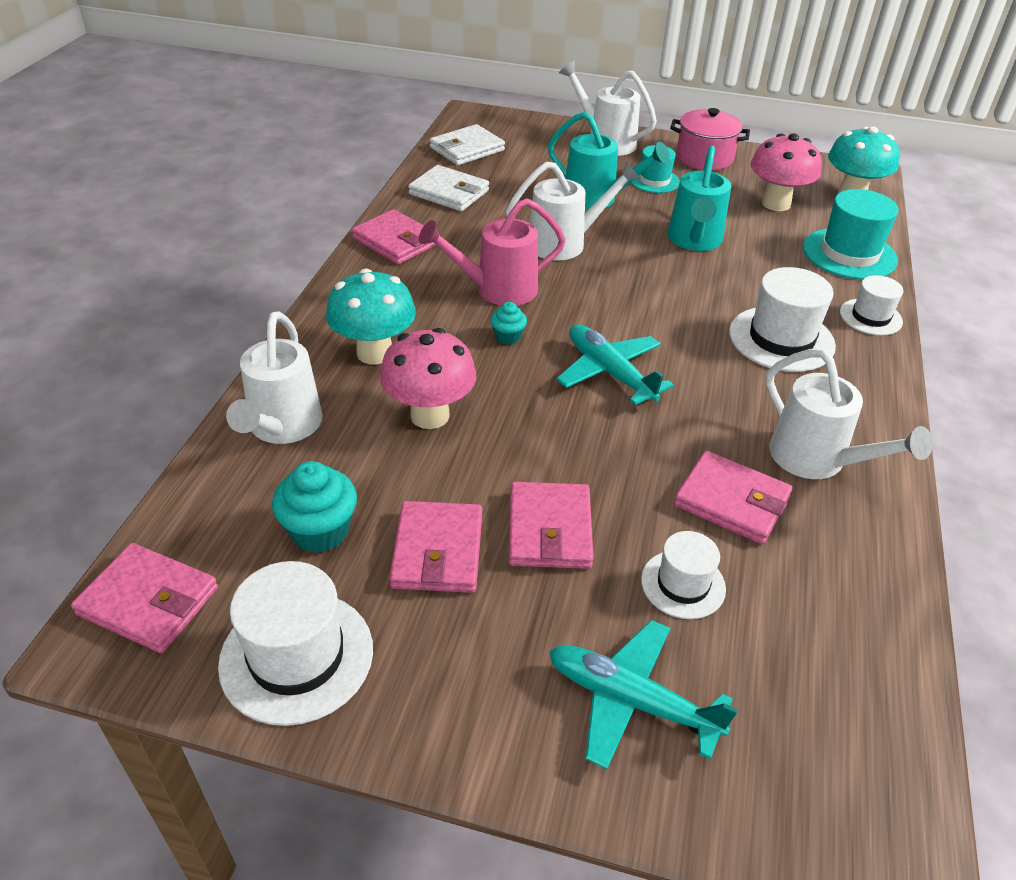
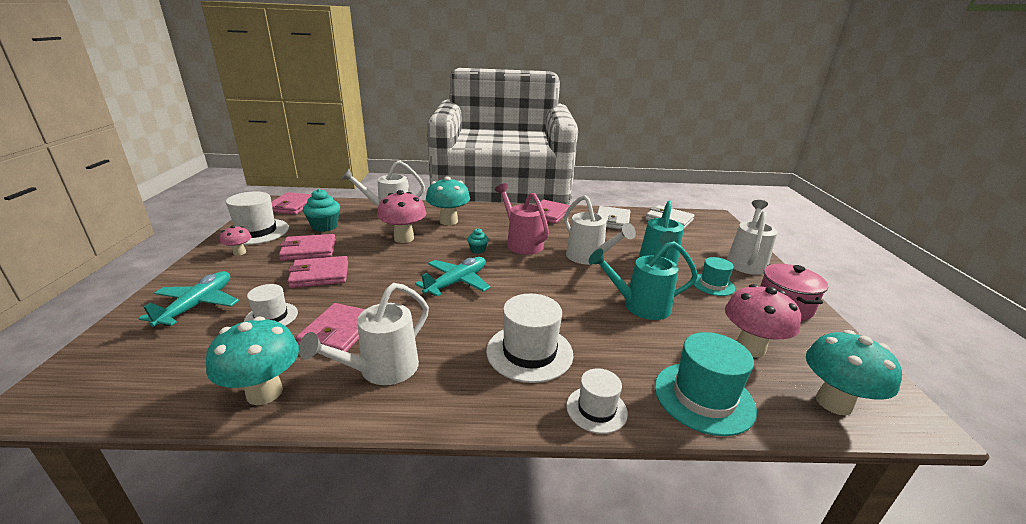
camera: 75 degrees right, 15 degrees down
none -> turquoise mushroom [206,317,299,405]
none -> pink mushroom [220,226,252,256]

